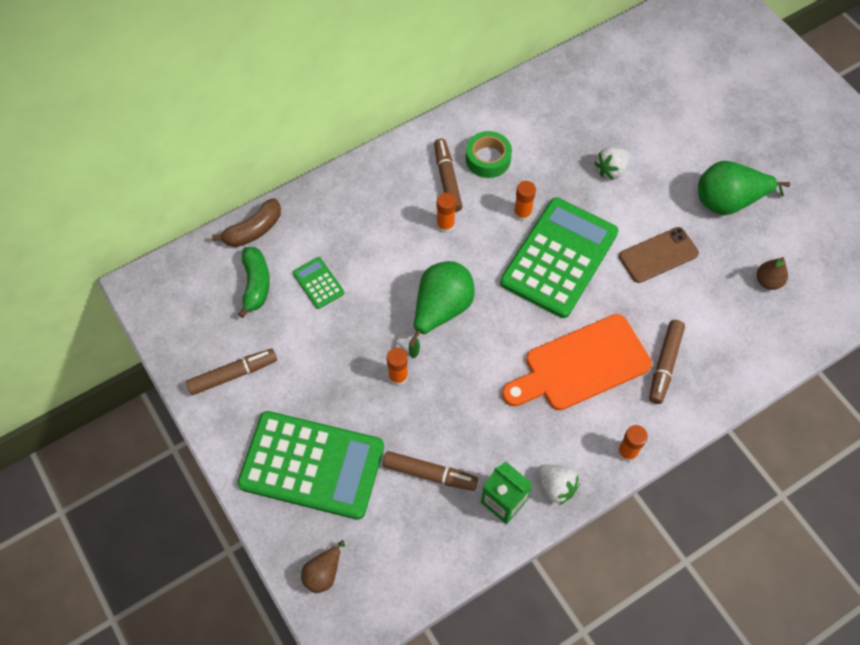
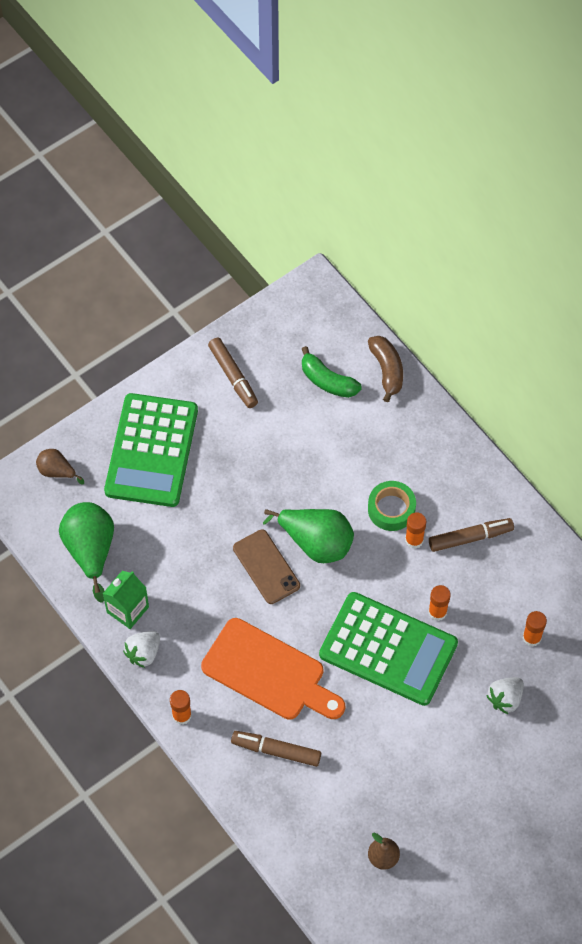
camera: 85 degrees right, 0 degrees up
brown banana [212,198,281,247] -> brown banana turned 150 degrees counterclockwise [368,336,403,402]
green banana [238,247,270,318] -> green banana turned 45 degrees clockwise [302,346,362,398]
green calculator [293,257,344,309] -> none
brown marker [383,451,478,491] -> none
orange glue stick [387,348,408,386] -> orange glue stick moved to [523,611,547,647]
green tape [466,131,512,178] -> green tape moved to [368,481,416,531]
orange cutting board [502,314,652,410] -> orange cutting board turned 150 degrees clockwise [201,618,345,720]
white strawberry [595,147,630,180] -> white strawberry turned 90 degrees counterclockwise [486,677,524,714]
brown phone [619,227,699,283] -> brown phone moved to [233,530,300,604]
green pear [698,161,790,215] -> green pear moved to [59,502,114,603]

